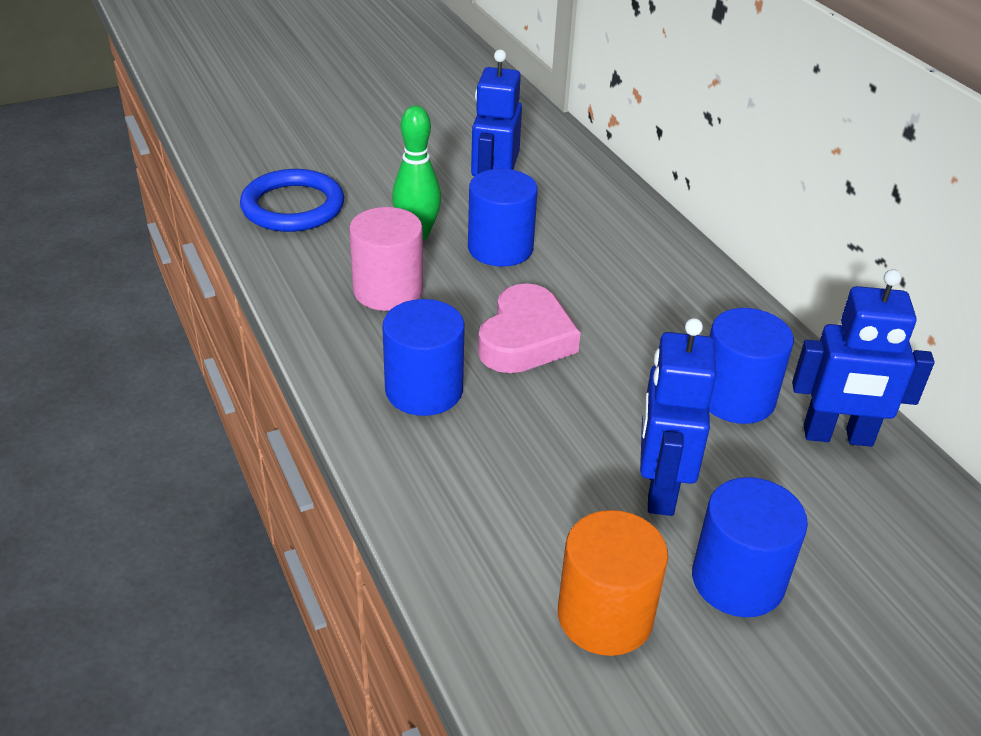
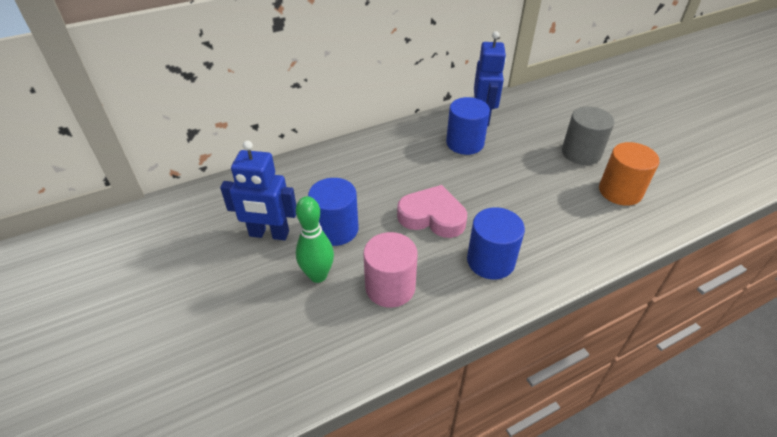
camera: 90 degrees left, 5 degrees up
blue ring [240,169,344,232] -> none
blue robot [640,318,716,516] -> none
blue cylinder [692,477,808,617] -> grey cylinder [562,106,615,165]

